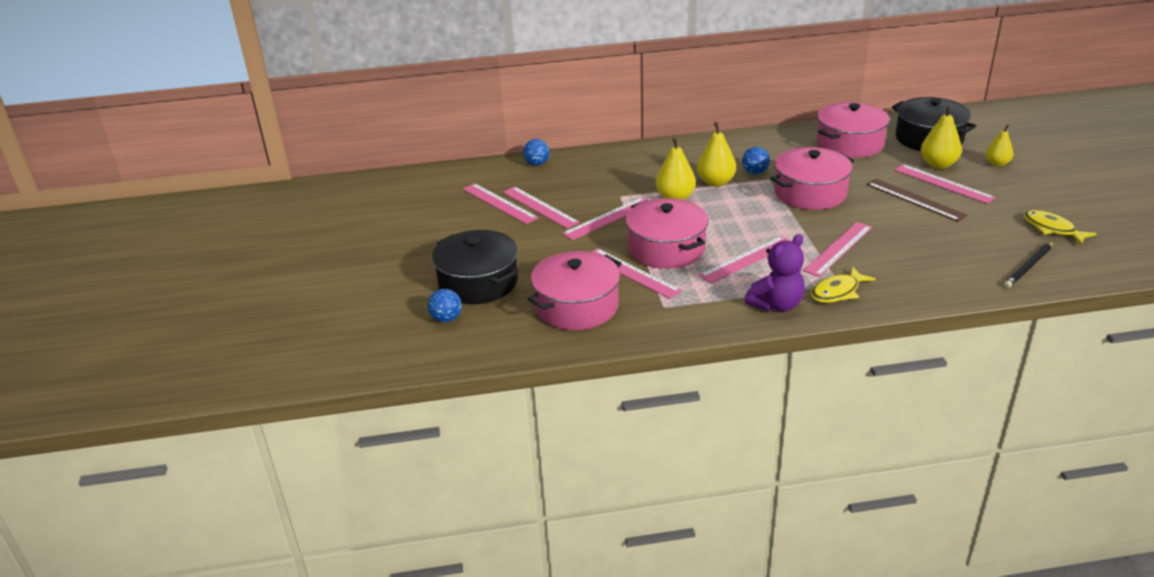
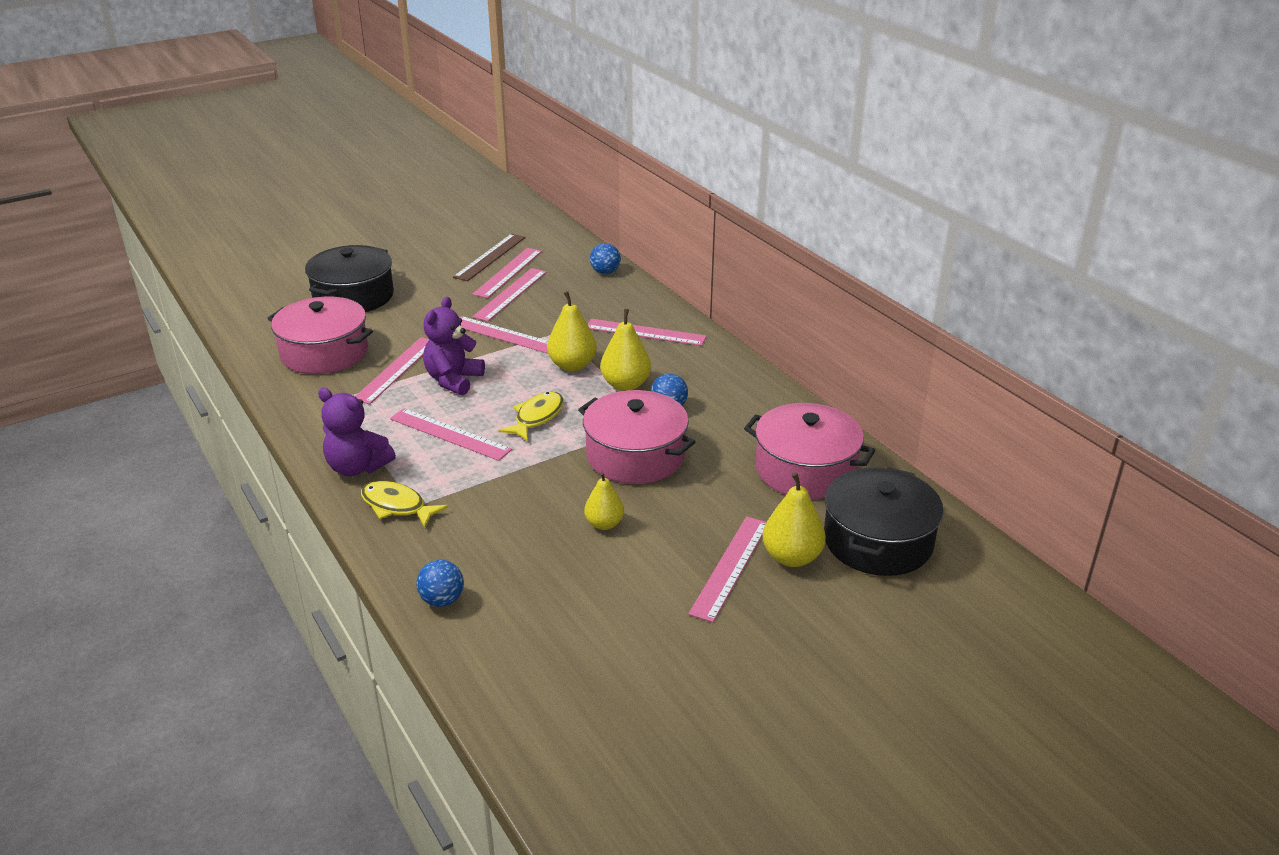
camera: 65 degrees right, 0 degrees up
blue ball [428,289,462,322] -> blue ball moved to [416,560,464,607]
pink pot [626,198,708,269] -> purple teddy bear [423,297,485,395]
pink ruler [803,222,872,277] -> pink ruler moved to [587,319,707,346]
brown ruler [867,179,967,222] -> brown ruler moved to [453,234,525,281]
yellow pear [986,125,1013,166] -> yellow pear moved to [584,472,624,530]
black pencil [1004,241,1054,288] -> none
yellow fish [1023,210,1097,245] -> yellow fish moved to [498,392,564,441]

